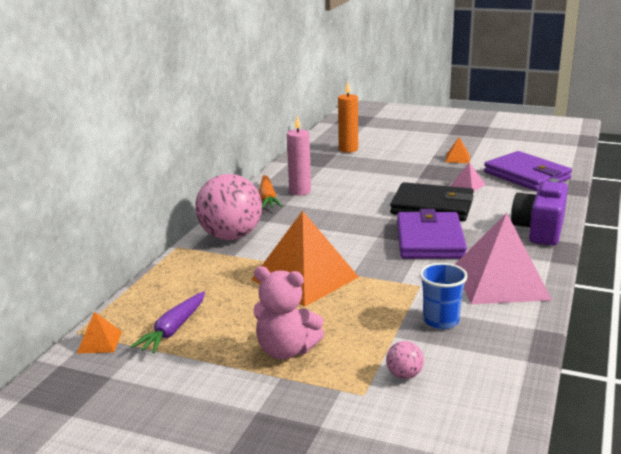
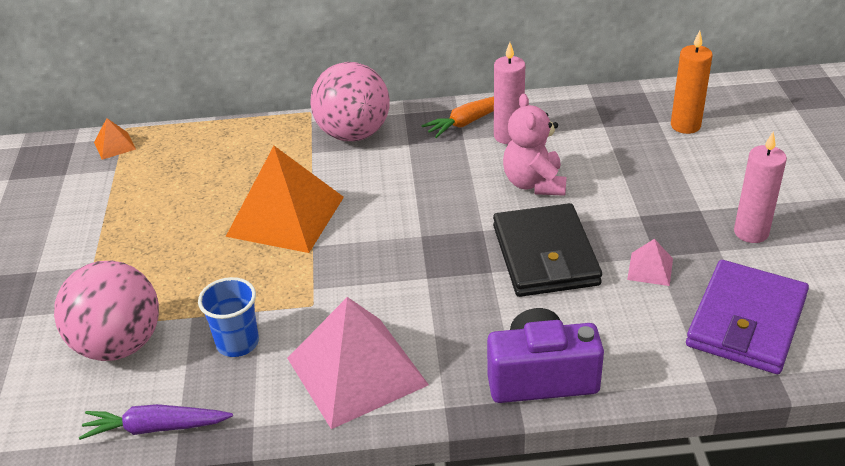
camera: 65 degrees right, 15 degrees up
purple carrot [130,291,205,354] -> purple carrot moved to [79,404,233,440]
pink teddy bear [253,266,324,359] -> pink teddy bear moved to [503,94,567,196]
pink ball [386,341,424,379] -> pink ball [54,261,159,361], size x2.43
purple wallet [397,209,467,259] -> none
orange pyramid [445,137,470,163] -> pink candle [734,132,787,243]

